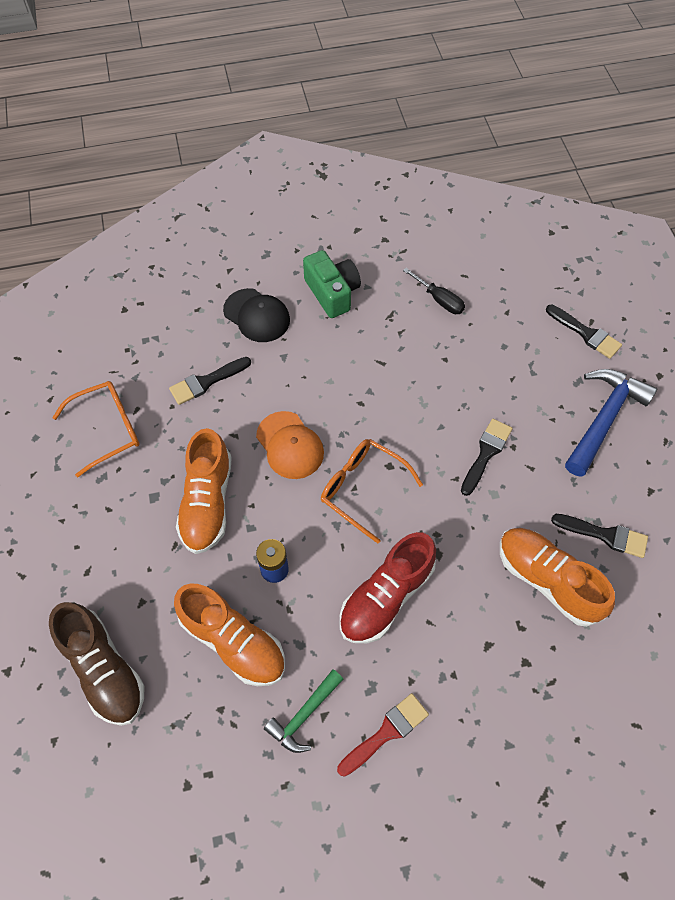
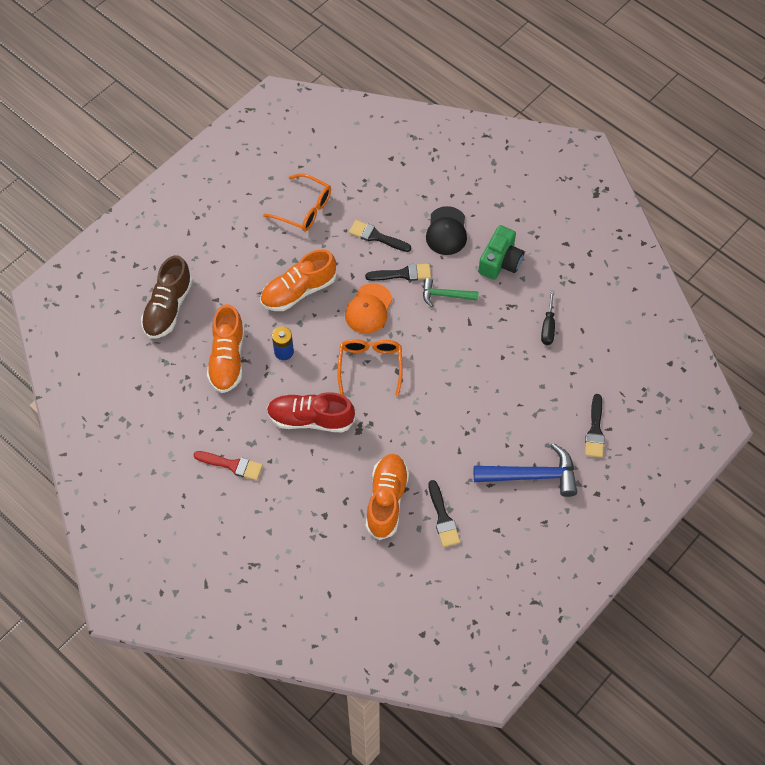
camera: 55 degrees right, 0 degrees up
green hammer [264,669,343,753] -> green hammer moved to [423,278,479,307]
black brush [461,419,513,496] -> black brush moved to [365,263,431,281]

